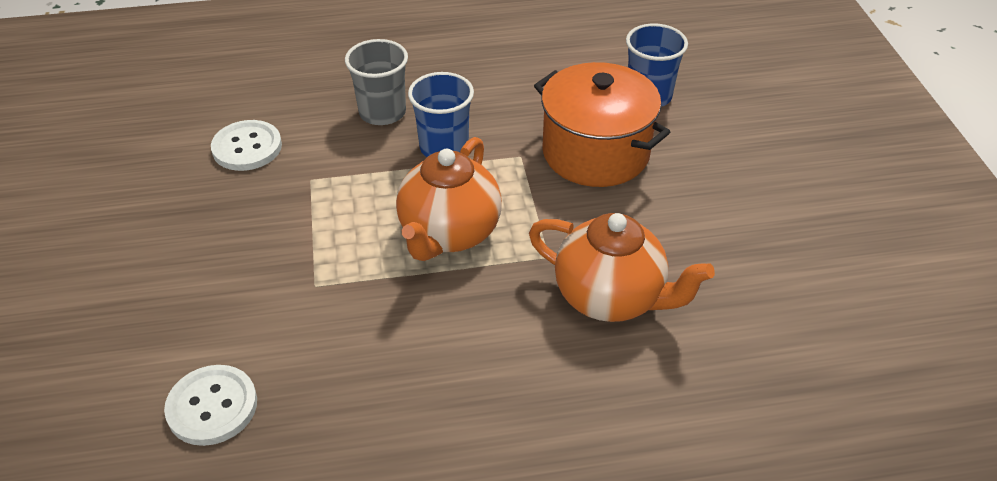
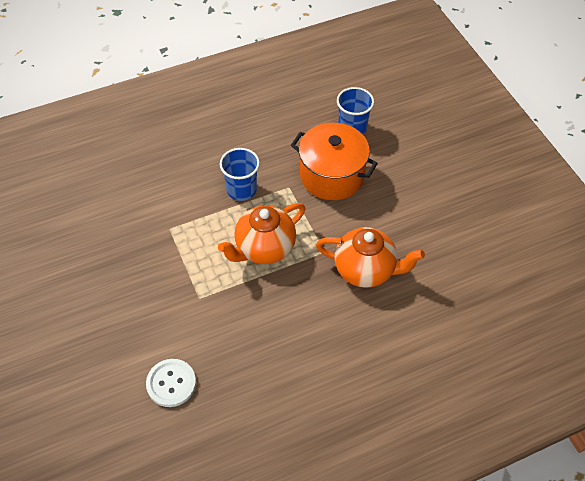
camera: 15 degrees left, 10 degrees up
white button [211,120,282,171] -> none
grey cup [345,39,408,125] -> none
orange teapot [396,137,502,261] -> orange teapot turned 45 degrees clockwise [218,203,305,264]

